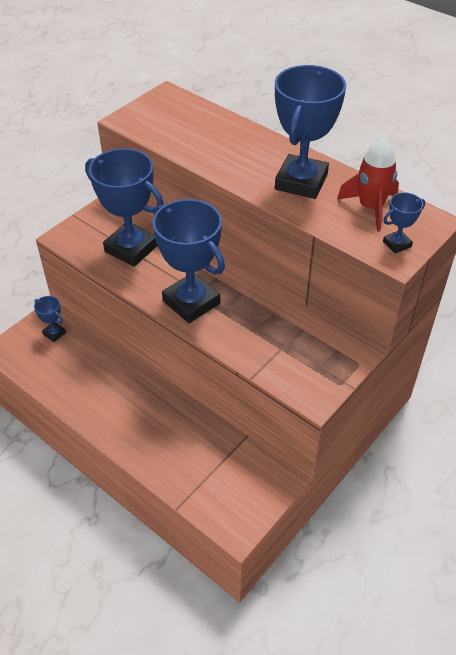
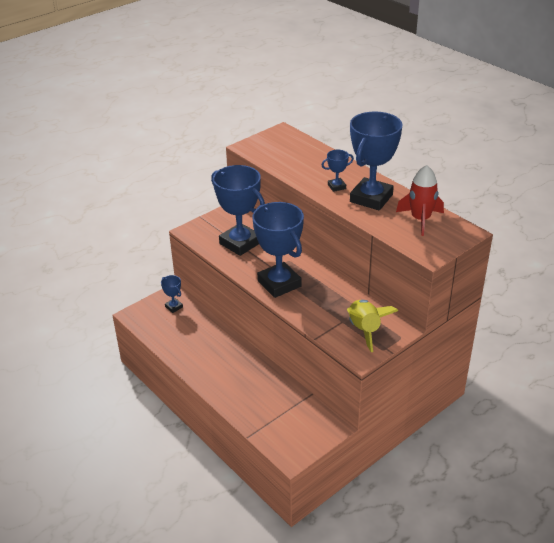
camera: 10 degrees right, 10 degrees down
blue trophy [383,192,425,254] -> blue trophy moved to [321,150,354,192]
none -> yellow rocket [347,300,398,352]

